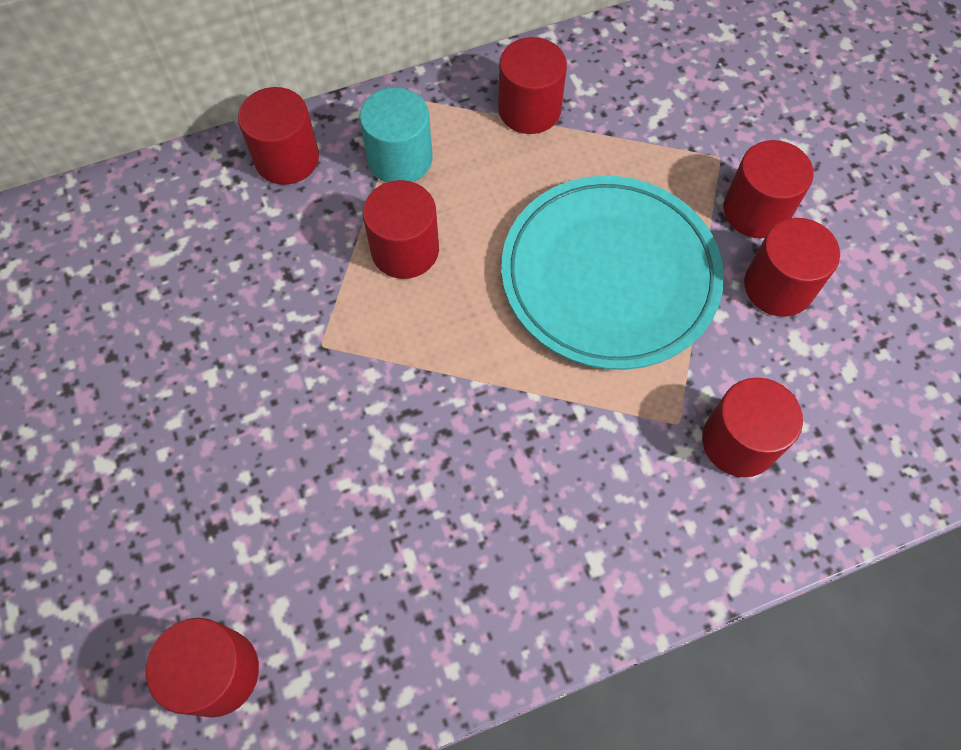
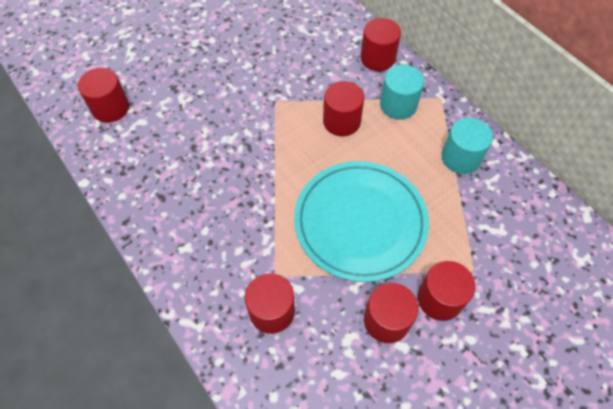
camera: 75 degrees right, 5 degrees down
red cylinder [498,37,567,134] -> turquoise cylinder [441,118,493,174]

